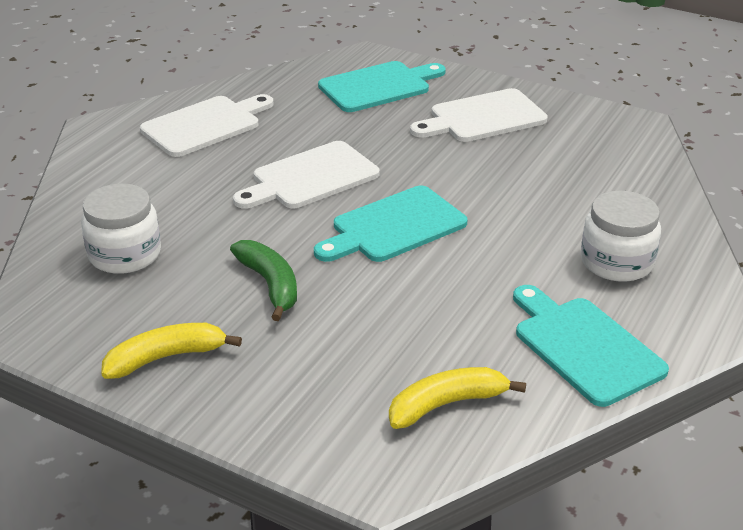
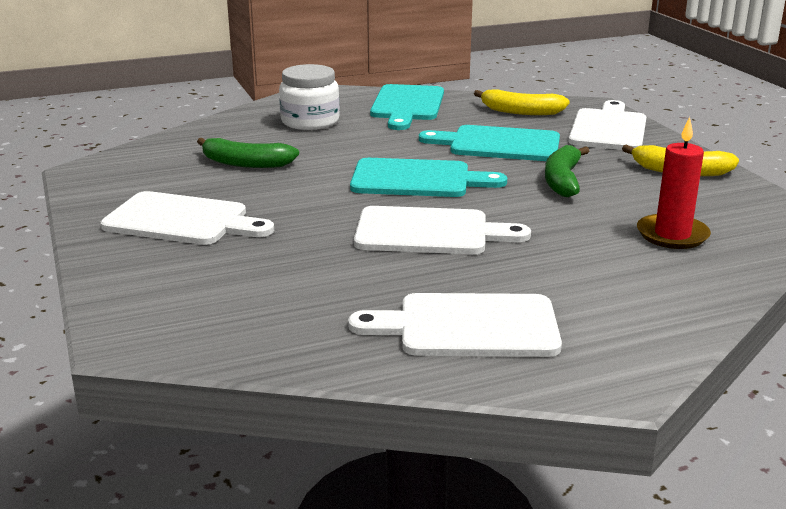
camera: 140 degrees left, 10 degrees down
white jar [81,184,161,274] -> red candle [637,117,711,249]
turquoise cutting board [318,61,446,112] -> turquoise cutting board moved to [419,125,560,161]
none -> green banana [197,138,299,168]
none -> white cutting board [568,100,646,150]

